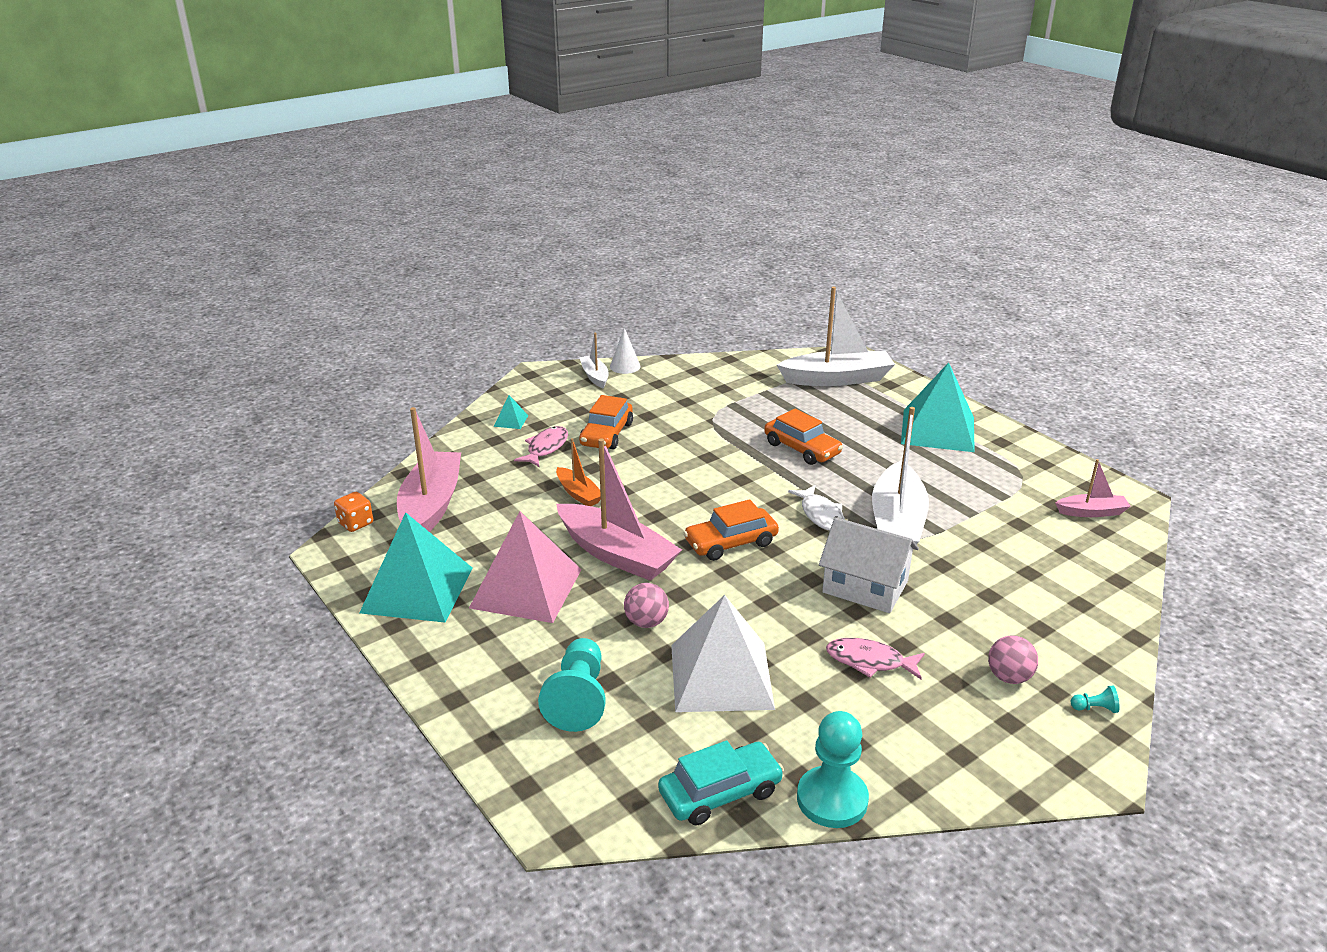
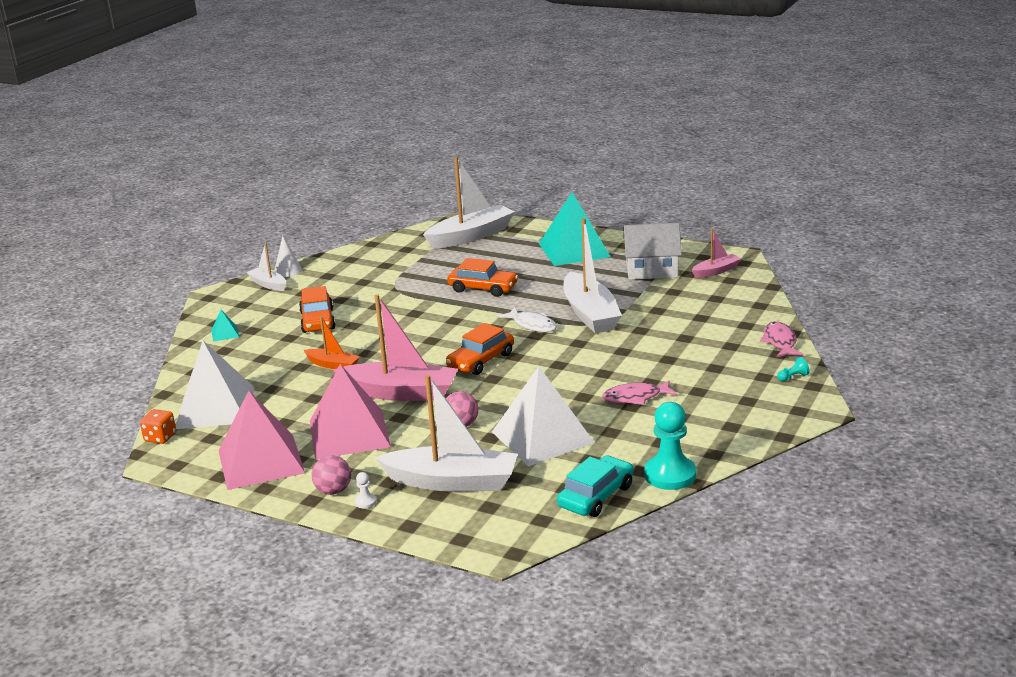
camera: 25 degrees left, 5 degrees down
turquoise pyramid [359,512,472,623] -> pink pyramid [218,391,305,490]
pink boat [397,407,461,532] -> white pyramid [176,341,254,429]
pink fish [514,426,568,467] -> pink fish moved to [760,322,804,358]
turquoise pawn [538,638,606,732] -> white boat [375,375,517,492]
white house [819,517,919,613] -> white house moved to [623,223,682,280]
pink ball [988,635,1038,684] -> pink ball moved to [312,455,351,495]
none -> white pawn [355,472,376,508]

